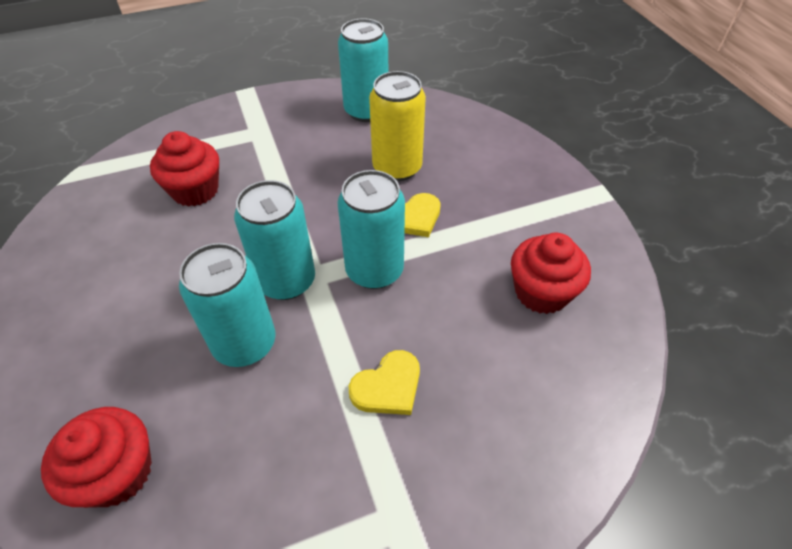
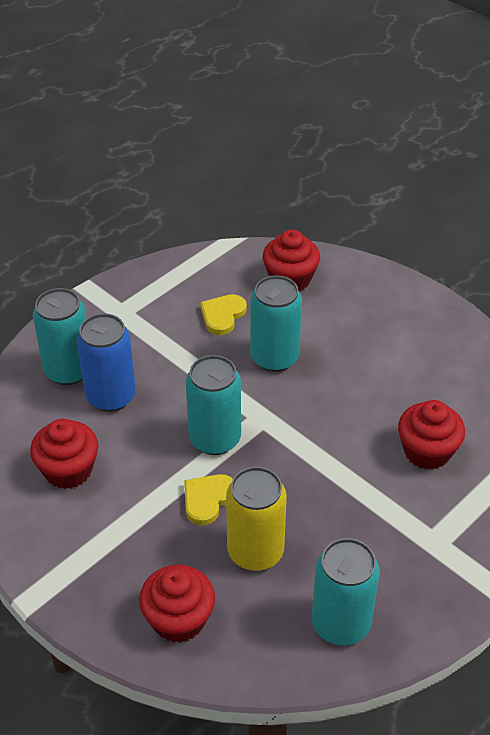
camera: 155 degrees right, 5 degrees down
turquoise can [234,180,315,300] -> turquoise can moved to [33,288,86,385]
yellow heart [349,350,420,415] -> yellow heart moved to [200,294,247,335]
none -> blue can [77,313,136,412]
none -> red cupcake [139,565,215,643]

